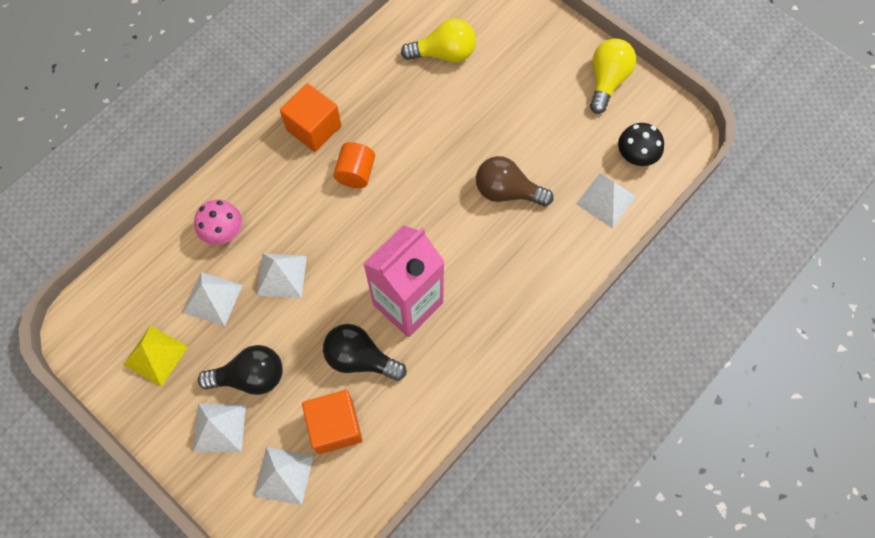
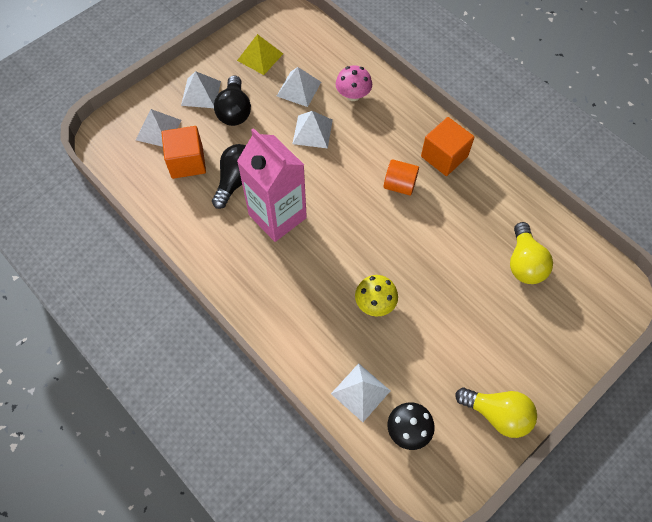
camera: 95 degrees right, 5 degrees down
brown light bulb [476,156,554,206] -> yellow mushroom [355,275,398,316]

